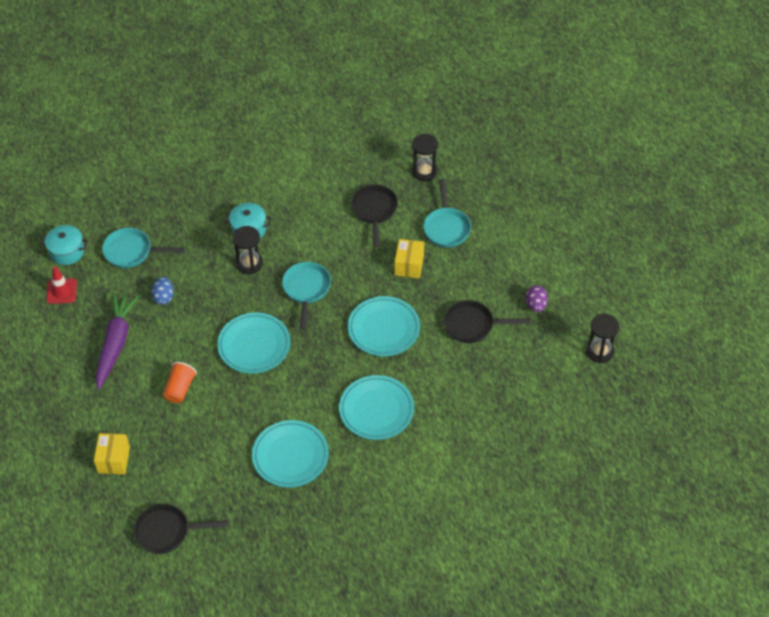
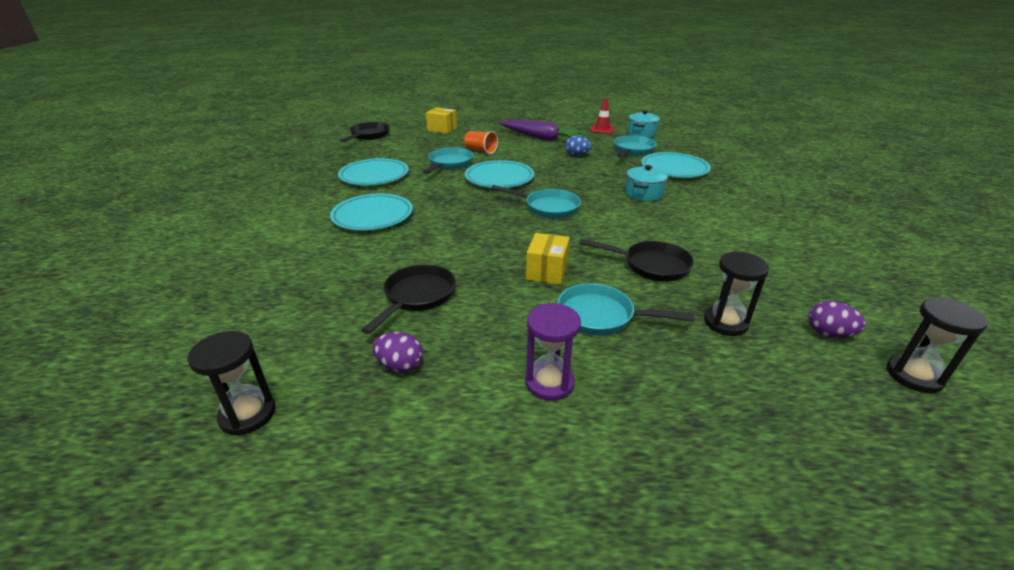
camera: 110 degrees right, 20 degrees down
black hourglass [233,226,263,274] -> black hourglass moved to [886,297,988,393]
turquoise plate [348,296,420,356] -> turquoise plate moved to [641,152,711,178]
yellow box [395,239,424,278] -> yellow box turned 75 degrees clockwise [526,233,570,285]
none -> turquoise pan [423,147,473,174]
none -> purple hourglass [525,303,581,401]
none -> purple egg [808,301,866,338]

